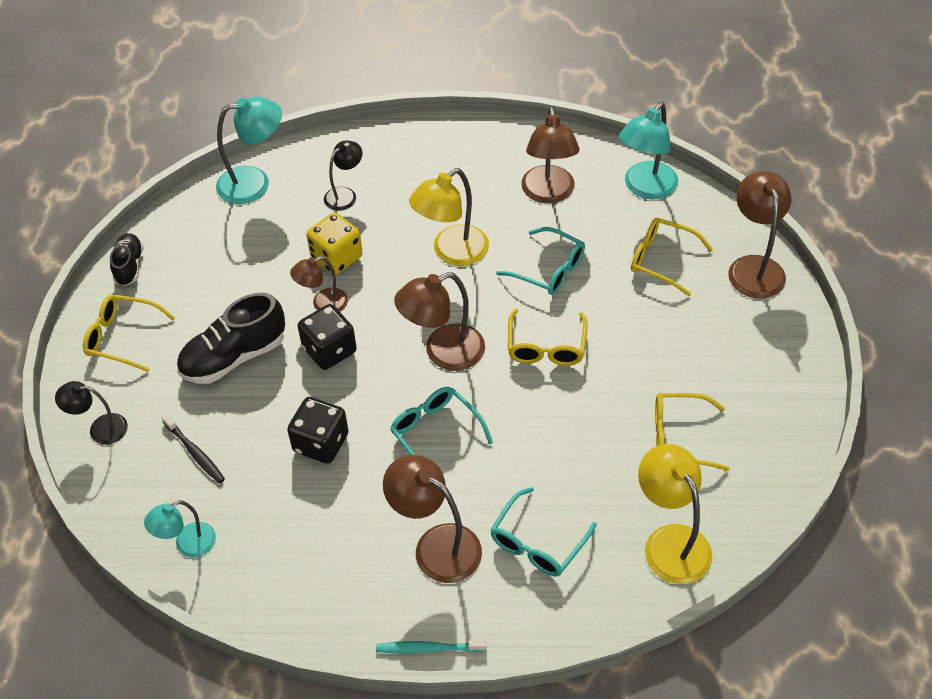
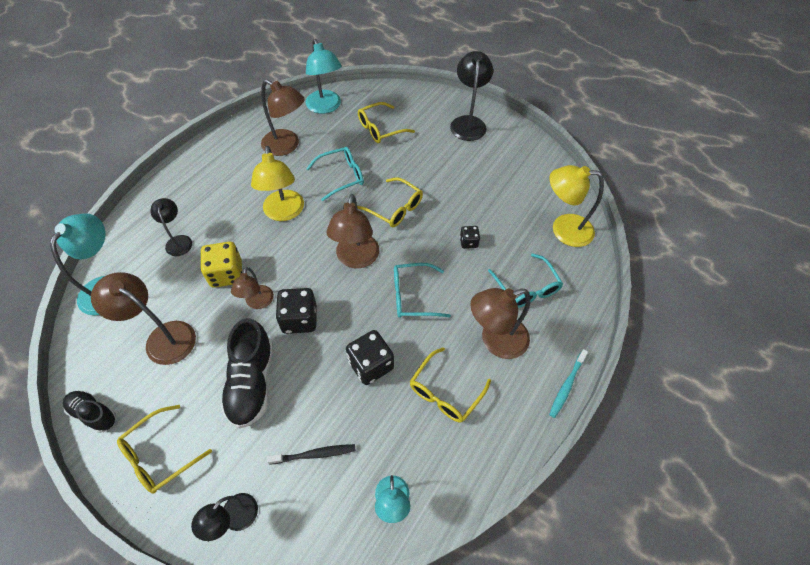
camera: 60 degrees left, 5 degrees up
yellow glasses [655,393,730,471] -> yellow glasses moved to [410,347,491,423]
brown lamp [728,171,791,299] -> brown lamp moved to [91,272,196,365]
none -> black lamp [450,51,493,141]
none -> black dice [460,226,480,249]

